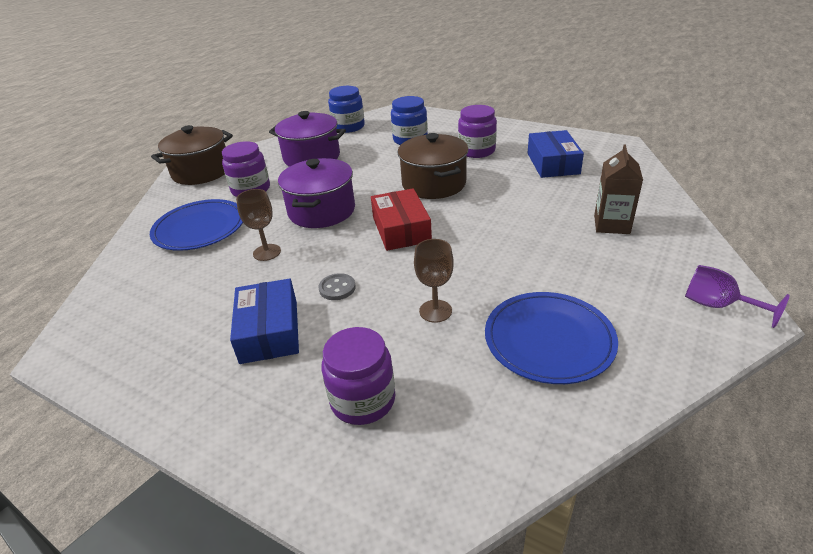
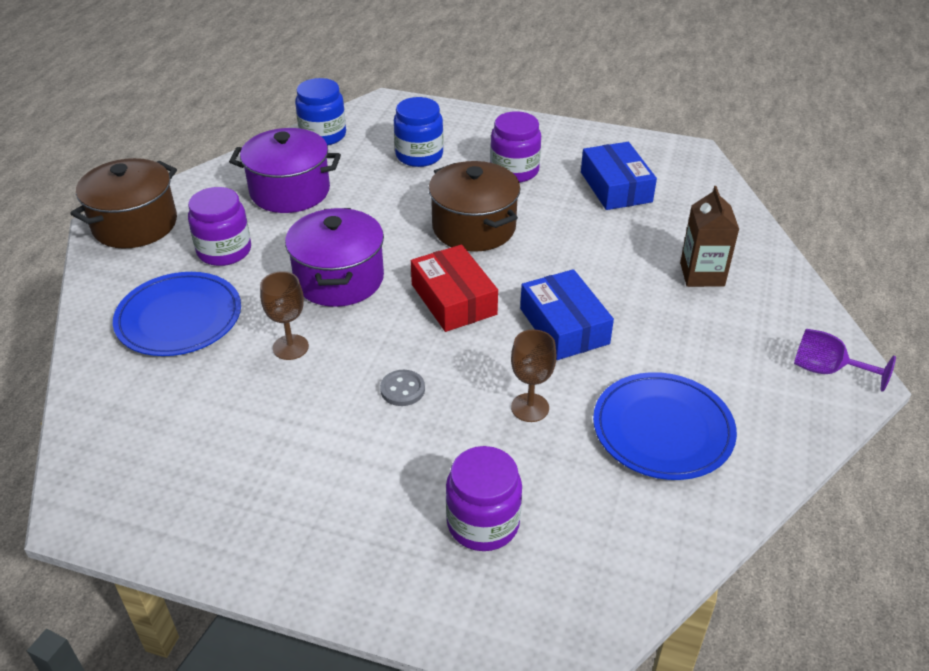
camera: 15 degrees left, 5 degrees up
blue box [230,278,299,364] -> blue box moved to [520,269,614,360]

